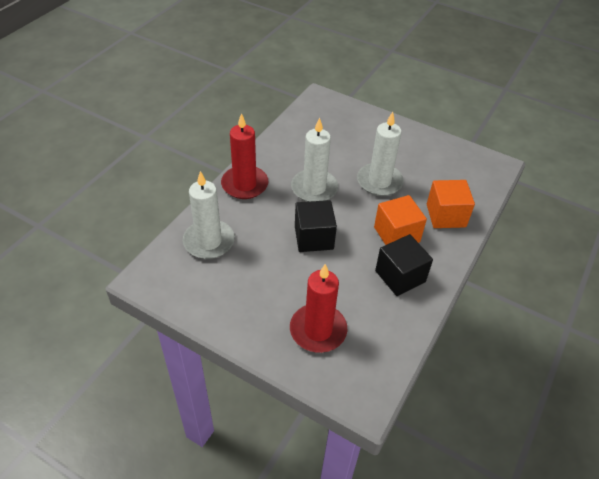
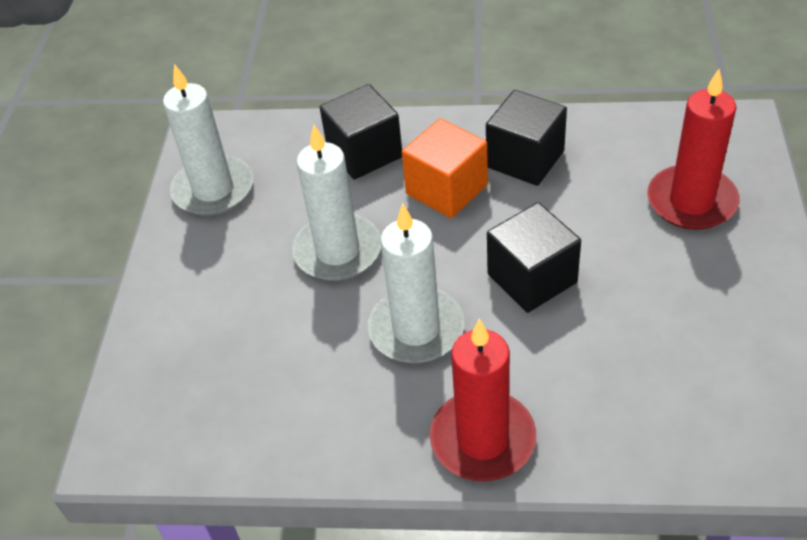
camera: 110 degrees left, 0 degrees up
white candle [183,171,235,259] -> white candle moved to [163,64,253,216]
orange cube [427,180,475,228] -> black cube [320,84,402,180]

